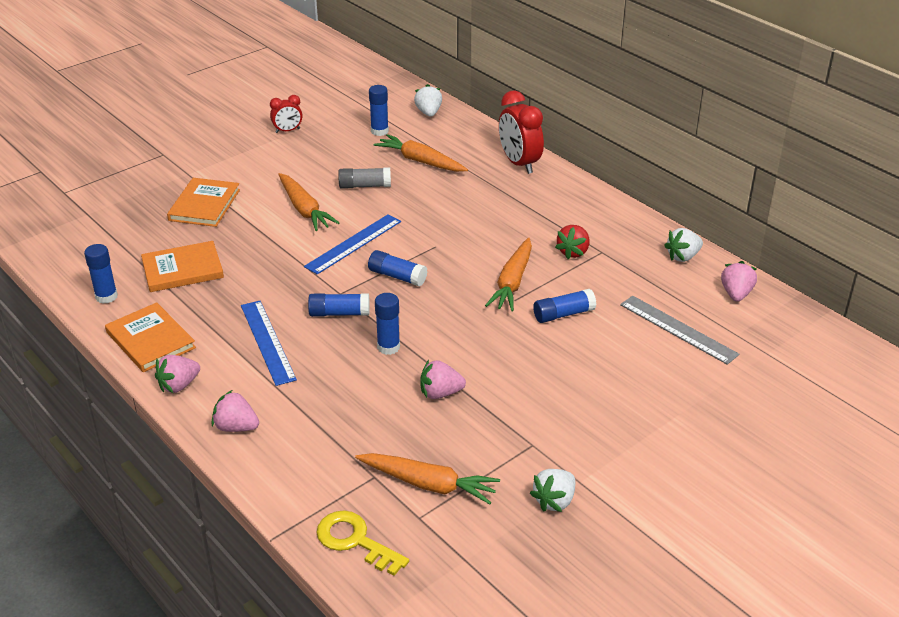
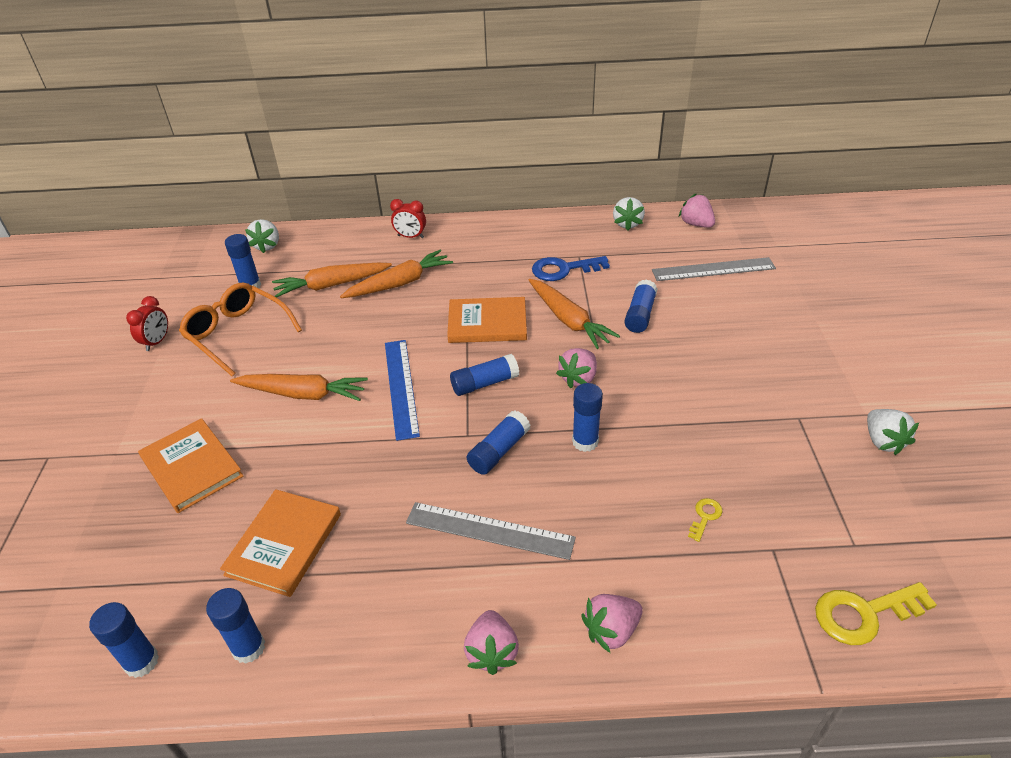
camera: 50 degrees left, 5 degrees up
orange book [105,302,196,372] -> orange book moved to [447,297,527,343]
blue ruler [241,301,297,386] -> grey ruler [406,502,576,560]
grey glue stick [338,167,391,189] -> none
orange carrot [355,453,500,504] -> orange carrot moved to [340,250,453,298]
white strawberry [414,84,442,117] -> white strawberry turned 120 degrees counterclockwise [245,219,279,253]
pink strawberry [420,360,466,399] -> pink strawberry moved to [556,348,597,389]
red clock [499,91,544,174] -> red clock [390,199,426,238], size x0.55
red strawberry [555,225,590,259] -> blue key [532,256,610,281]
none -> blue glue stick [89,602,159,678]
none -> orange glasses [179,282,302,376]
none -> yellow key [688,498,722,542]

